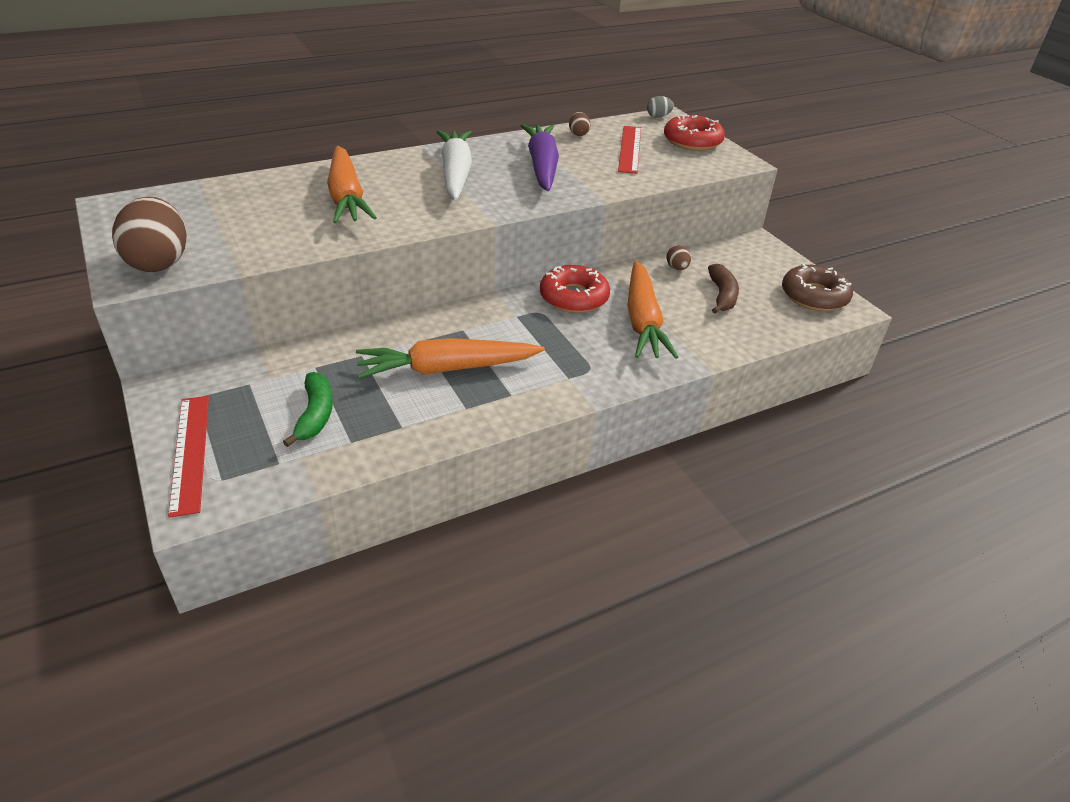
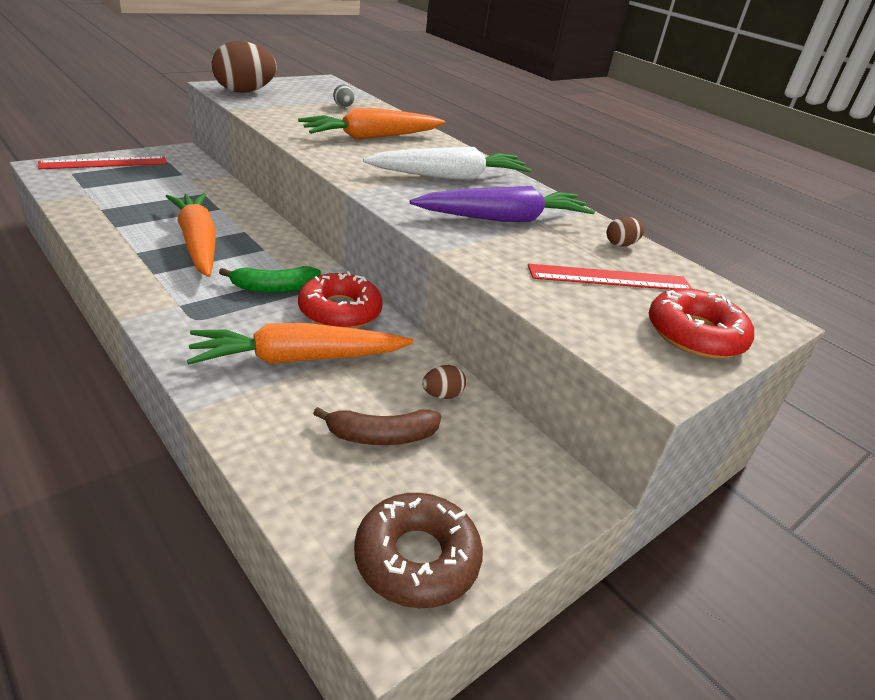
camera: 75 degrees right, 5 degrees down
green banana [283,372,333,447] -> green banana moved to [219,266,321,293]
grey egg [647,96,674,118] -> grey egg moved to [333,84,355,107]

